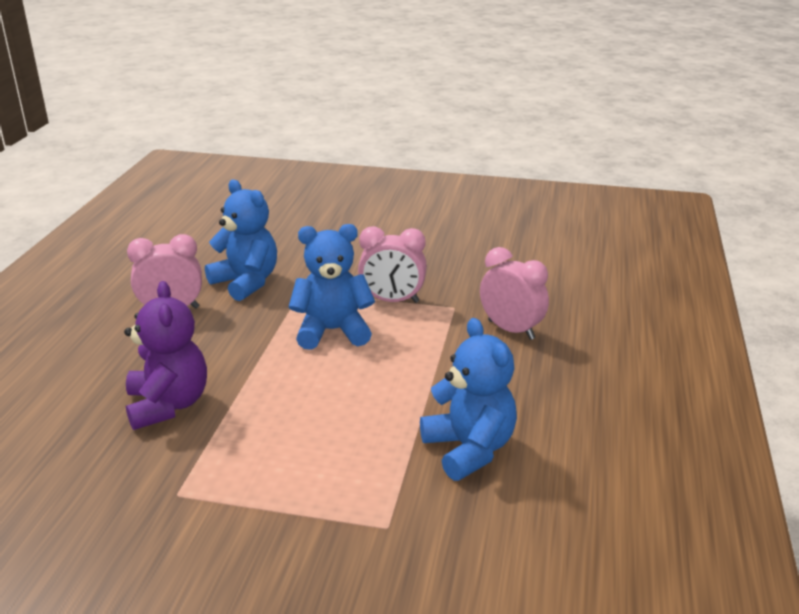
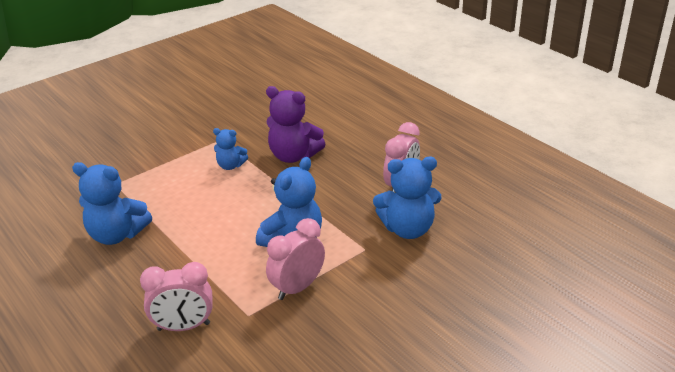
camera: 130 degrees right, 5 degrees up
none -> blue teddy bear [213,128,248,170]

